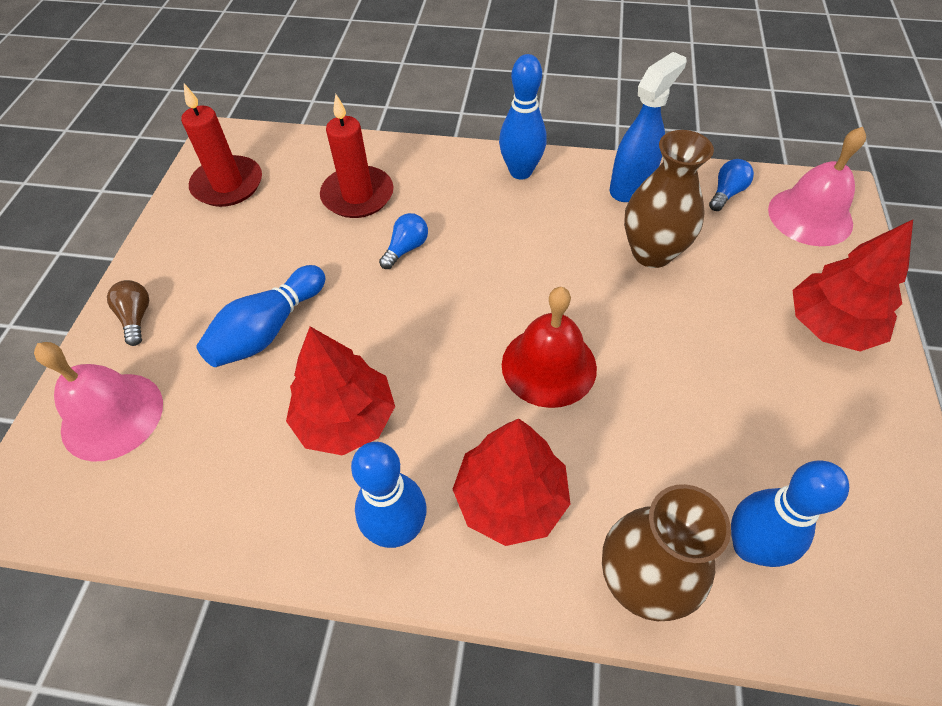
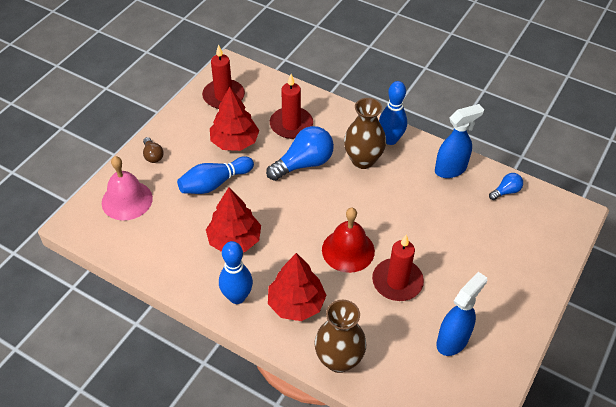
camera: 20 degrees right, 5 degrees down
brown light bulb [107,280,149,346] -> brown light bulb turned 150 degrees clockwise [143,137,164,163]
blue light bulb [379,213,428,269] -> blue light bulb [266,126,334,181], size x1.98
brown vase [624,130,714,268] -> brown vase moved to [344,98,386,169]
blue bowling pin [731,460,849,567] -> none
pink bell [768,127,866,246] -> none
red tree [792,220,913,352] -> red tree moved to [210,87,259,151]
none -> red candle [372,234,424,301]
none -> blue spray bottle [436,272,487,356]

